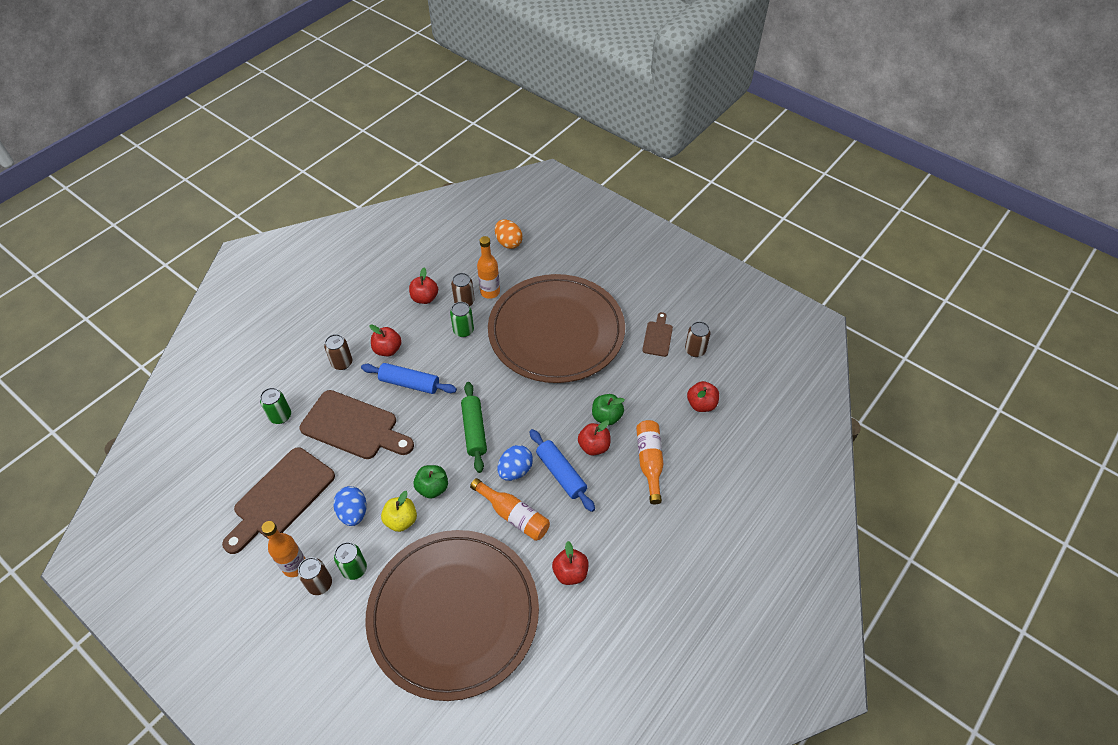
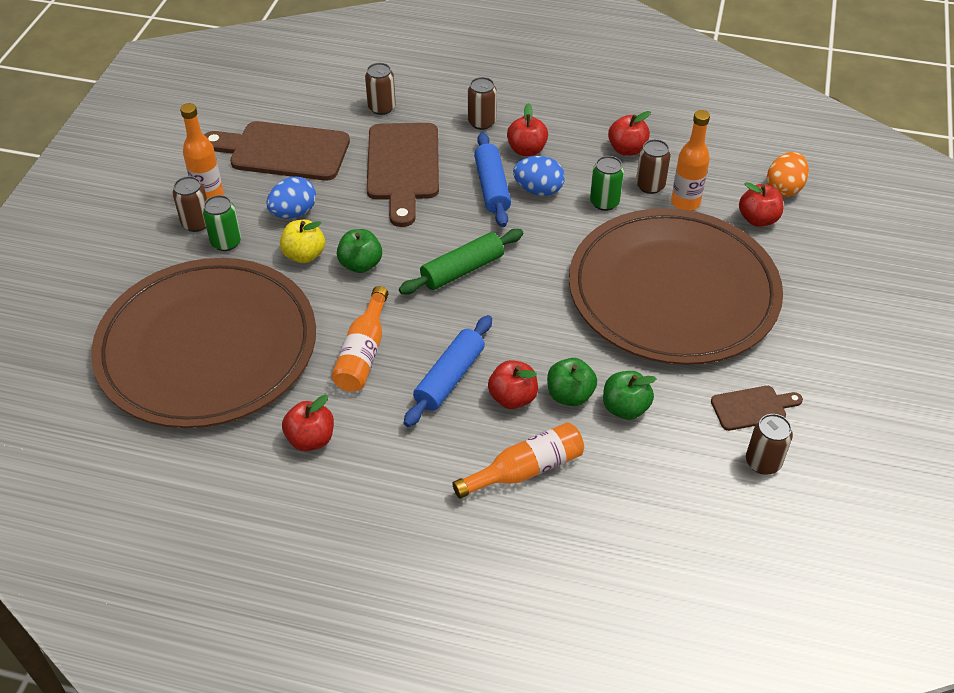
camera: 65 degrees right, 5 degrees down
green can [260,388,291,424] -> brown can [365,63,396,115]
blue egg [497,445,533,481] -> blue egg moved to [513,156,565,196]
red apple [687,381,719,412] -> red apple moved to [739,182,783,227]
none -> green apple [603,371,657,420]

